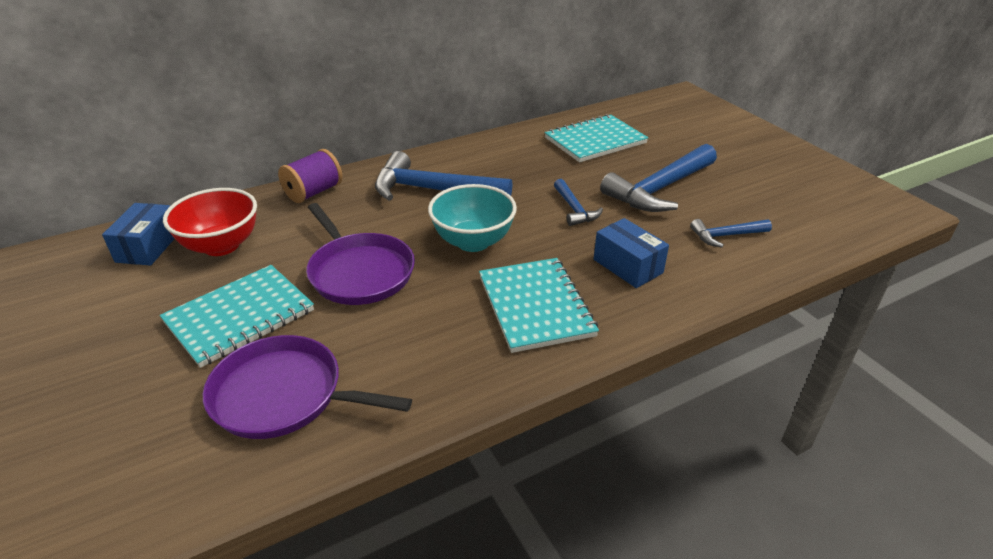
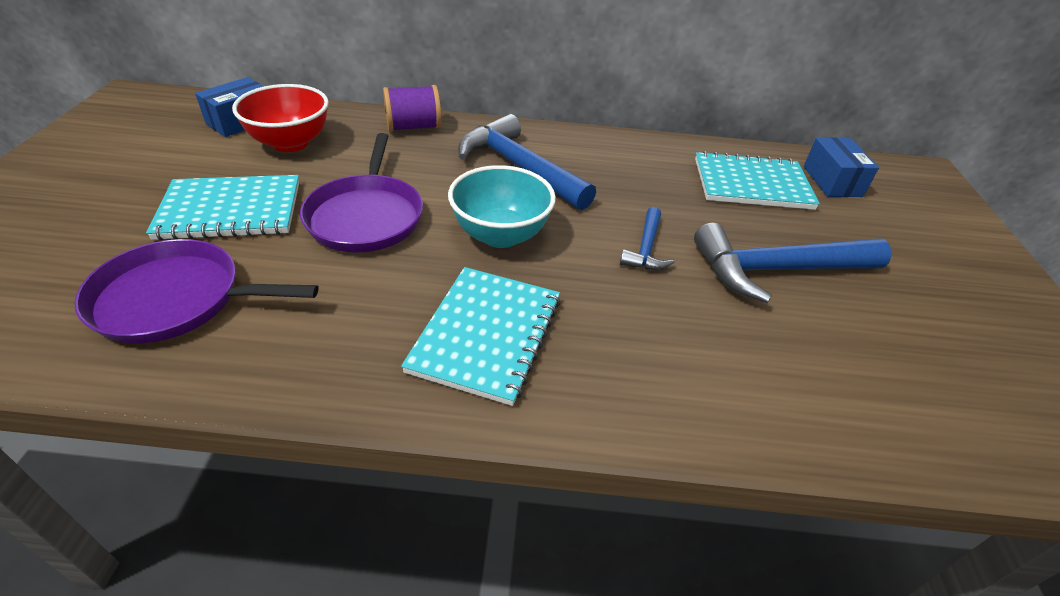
camera: 30 degrees right, 5 degrees up
purple pan [203,335,412,439] -> purple pan turned 45 degrees counterclockwise [74,239,319,343]
blue box [594,218,669,288] -> blue box moved to [804,138,879,197]
blue hammer [690,219,772,247] -> none

